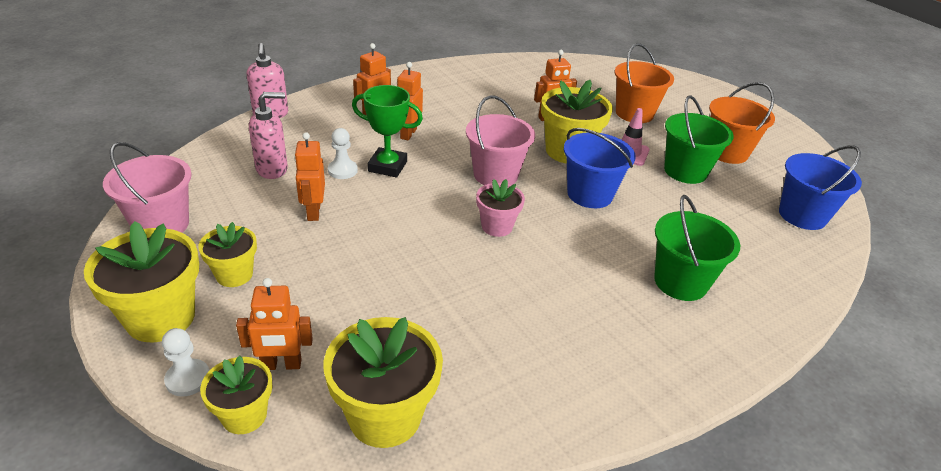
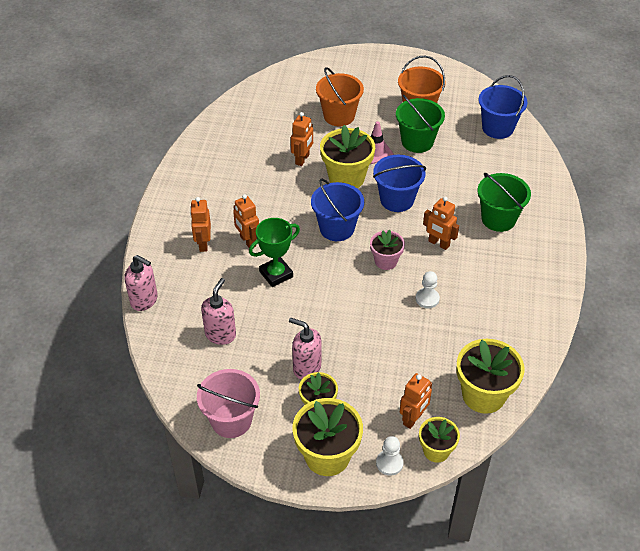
camera: 45 degrees left, 10 degrees up
orange robot [294,132,325,221] -> orange robot moved to [423,197,459,250]
white pawn [328,128,358,179] -> white pawn moved to [416,271,440,308]
pink bucket [466,95,535,185] -> blue bucket [311,179,364,241]
none -> pink soap dispenser [289,318,321,380]

